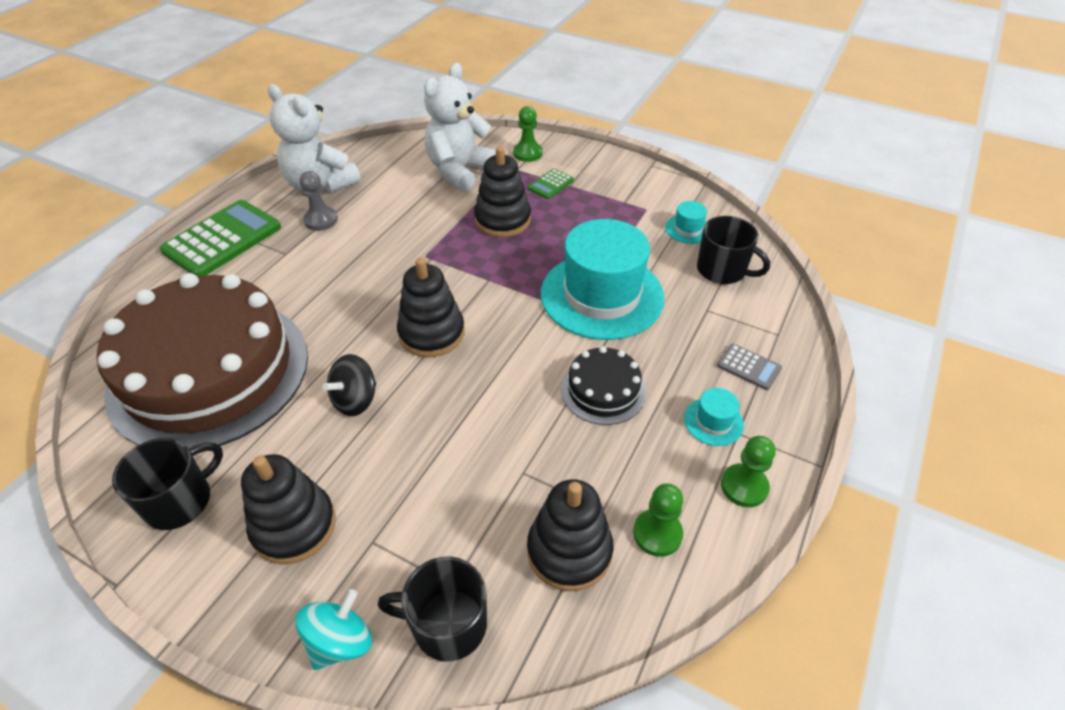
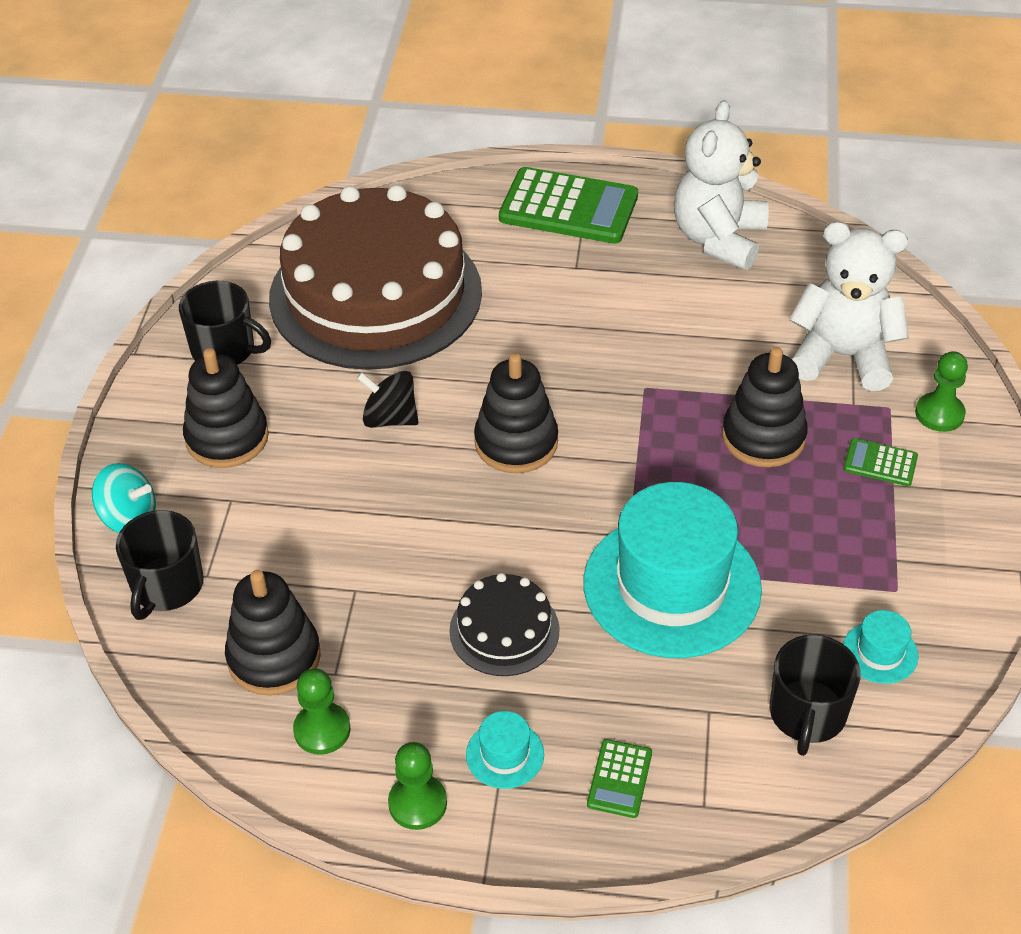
camera: 70 degrees right, 0 degrees up
grey pawn [300,171,338,231] -> none
black mug [378,557,487,661] -> black mug turned 150 degrees counterclockwise [116,510,204,620]
grey calculator [717,344,782,390] -> green calculator [587,739,652,818]

